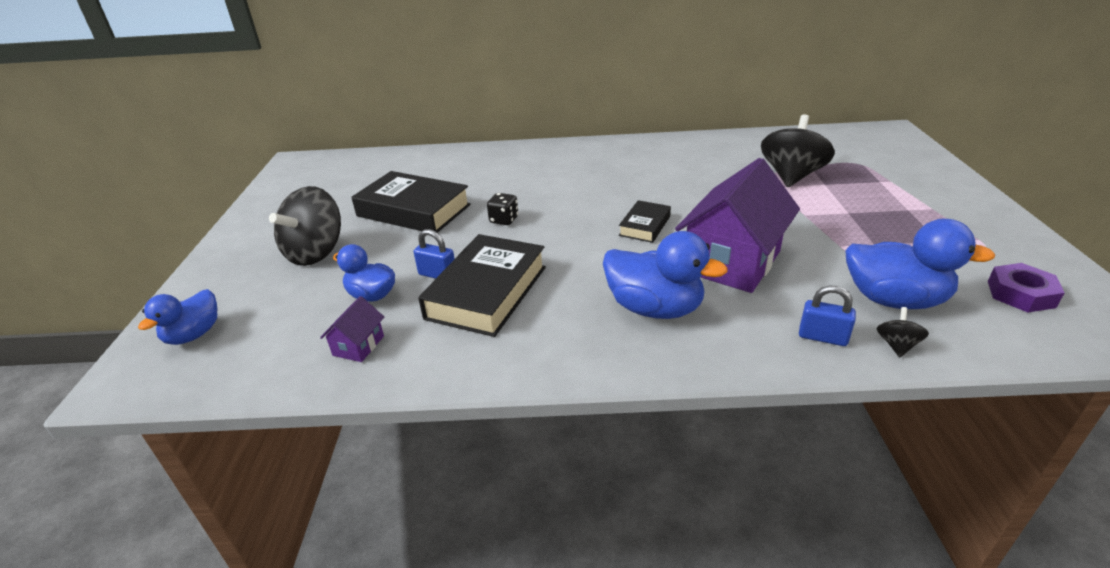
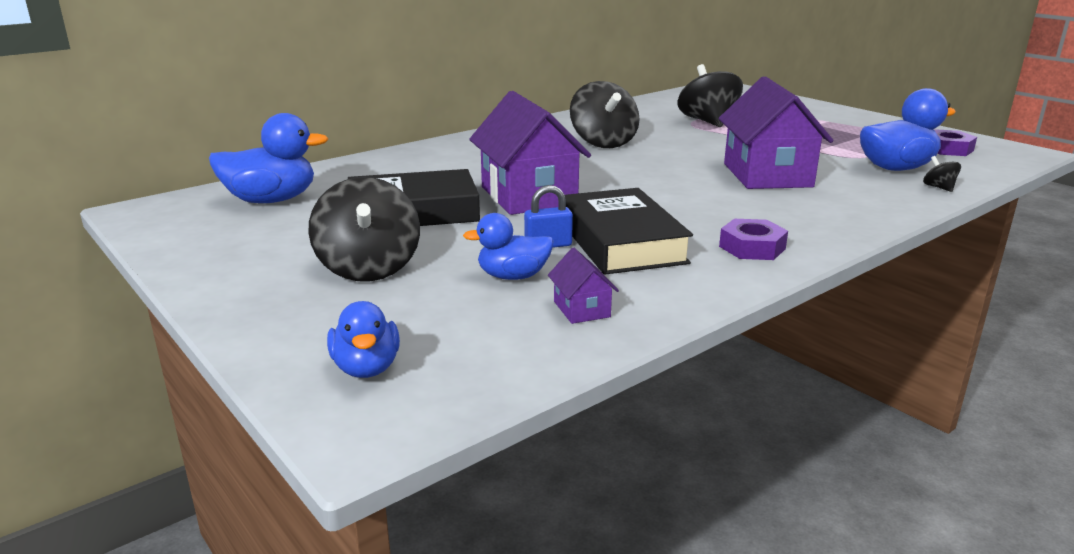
camera: 40 degrees left, 10 degrees down
black dice [487,193,518,225] -> purple house [469,91,591,215]
blue duck [603,231,728,319] -> blue duck moved to [209,113,328,203]
black book [619,200,671,243] -> none
blue padlock [799,286,856,346] -> none
none -> black spinning top [570,81,640,148]
none -> purple nut [719,219,788,260]

